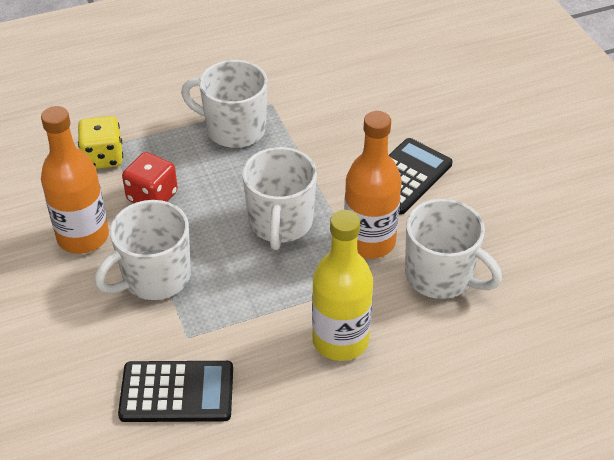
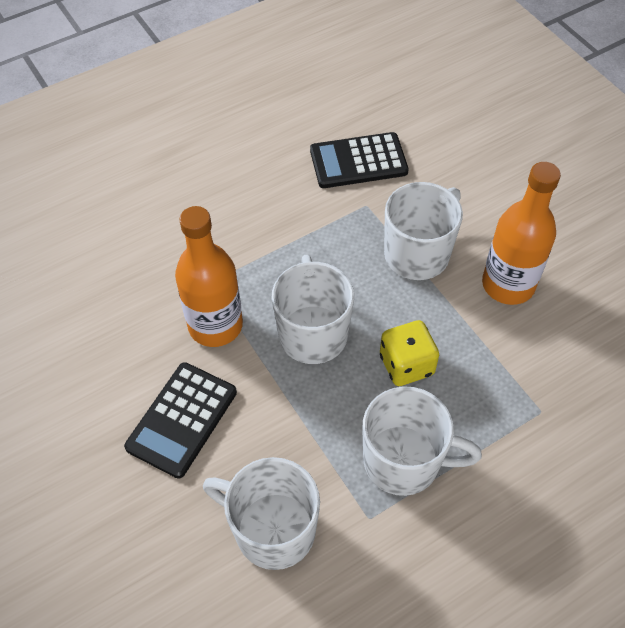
camera: 170 degrees right, 10 degrees up
yellow dice [78,116,123,169] -> yellow dice moved to [380,320,439,386]
red dice [122,152,178,203] -> none
yellow bottle [312,210,373,361] -> none
white mug [405,199,502,299] -> white mug moved to [203,457,320,570]

